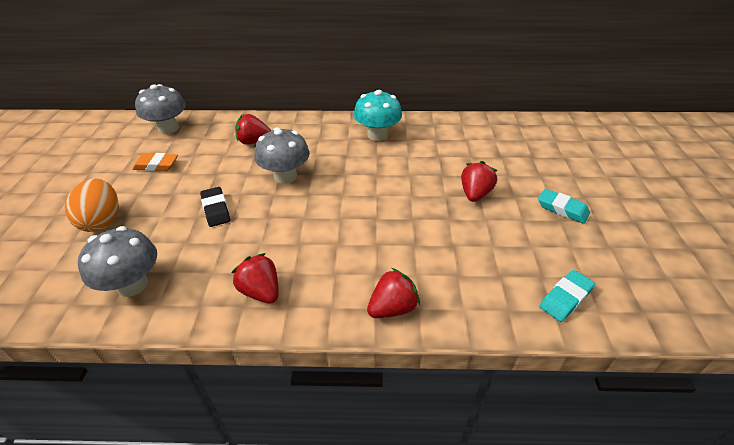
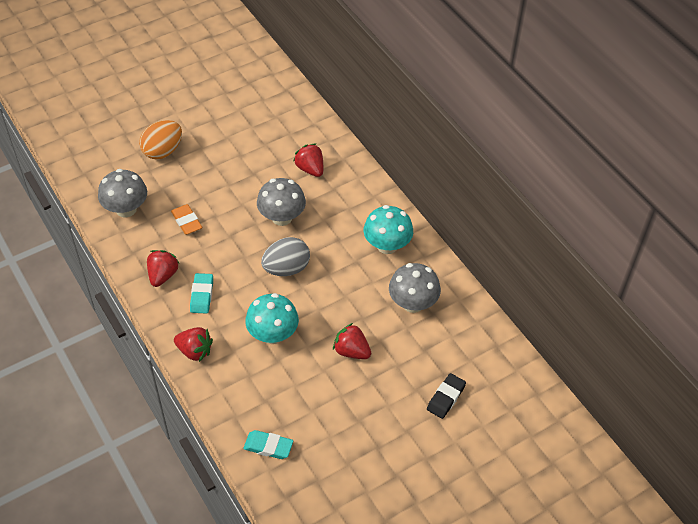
camera: 55 degrees right, 10 degrees up
orange eraser [132,153,178,171] -> orange eraser moved to [171,204,202,235]
grey mushroom [135,84,186,134] -> grey mushroom moved to [389,263,441,313]
black eraser [200,187,230,227] -> black eraser moved to [427,373,466,419]
red strawberry [461,161,498,202] -> red strawberry turned 135 degrees counterclockwise [333,323,371,359]
turquoise eraser [538,189,590,224] -> turquoise eraser moved to [190,273,213,314]
none -> turquoise mushroom [245,293,299,344]
none -> grey egg [261,237,310,276]

